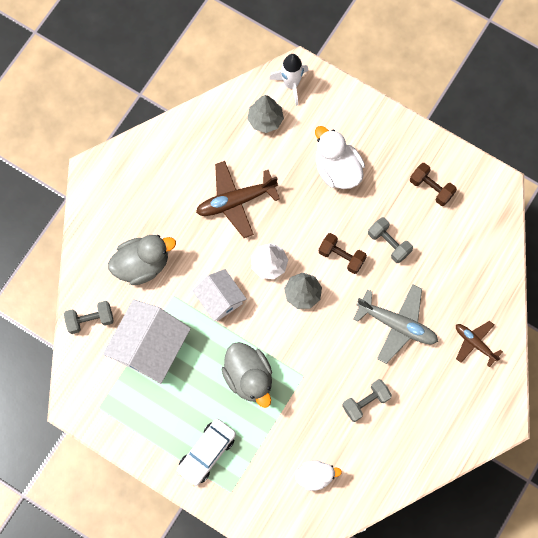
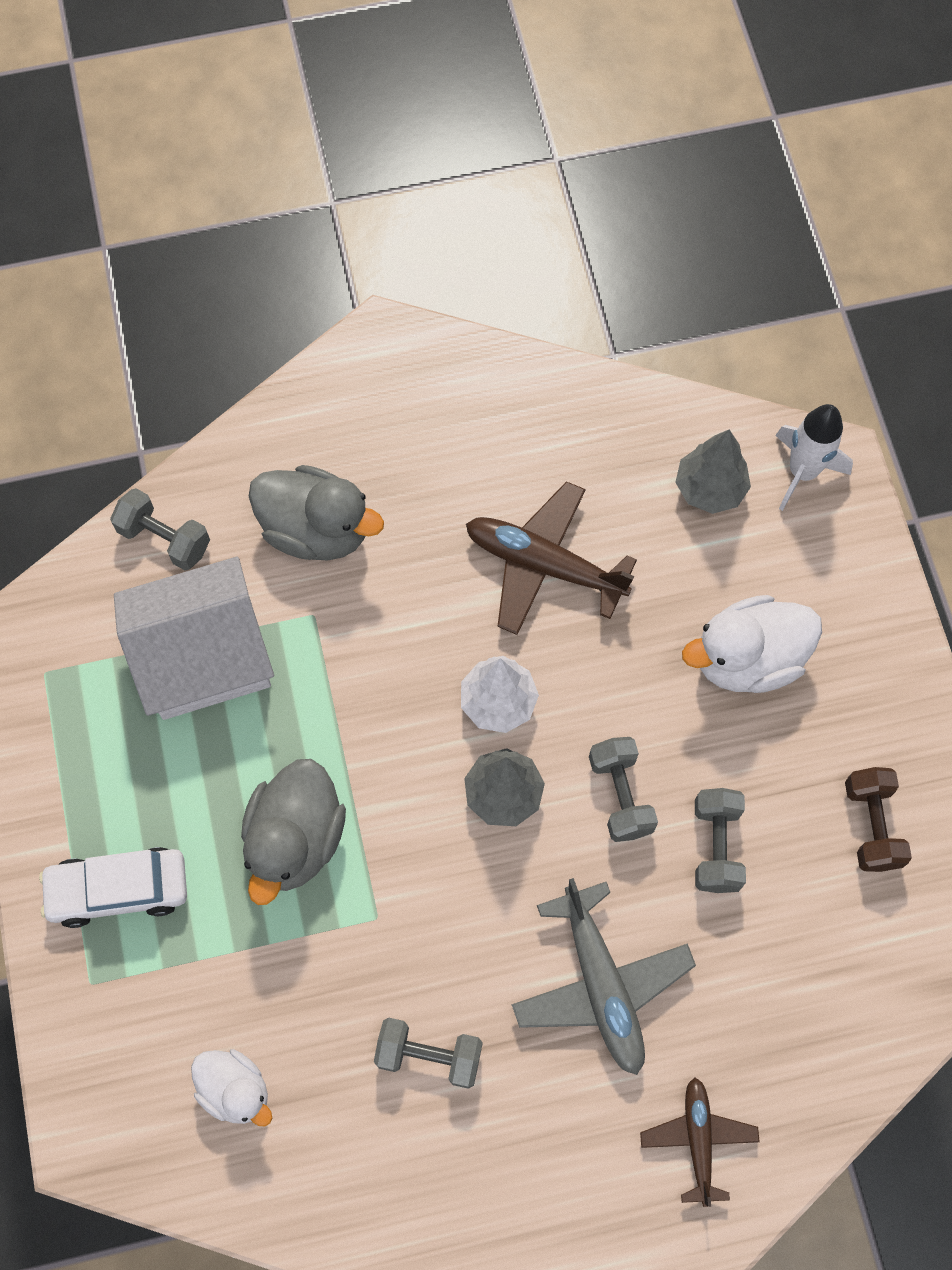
camera: 45 degrees right, 5 degrees down
white house [193,269,247,321] -> none
white duck [315,126,365,189] -> white duck turned 120 degrees counterclockwise [682,595,822,693]
brown dumbbell [319,233,367,274] -> grey dumbbell [589,737,658,842]

